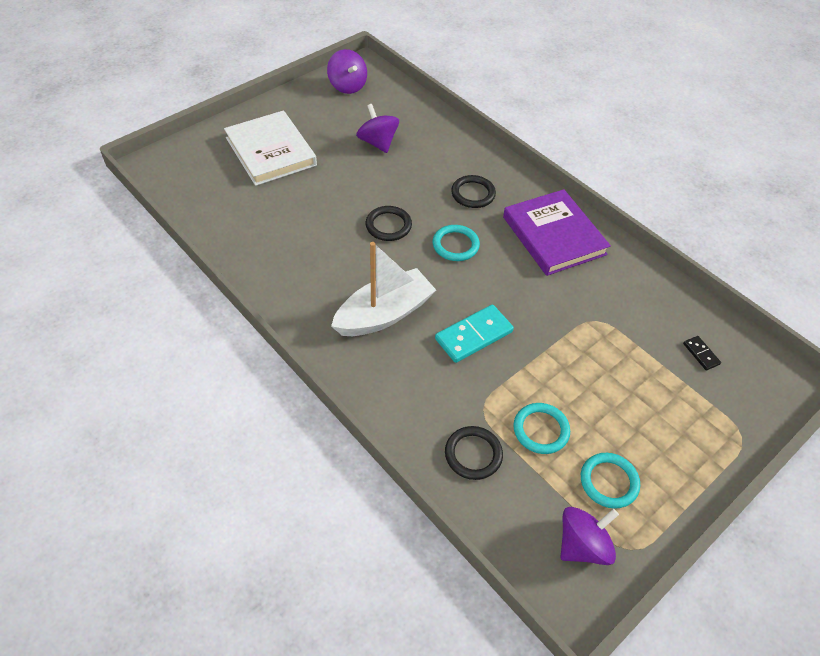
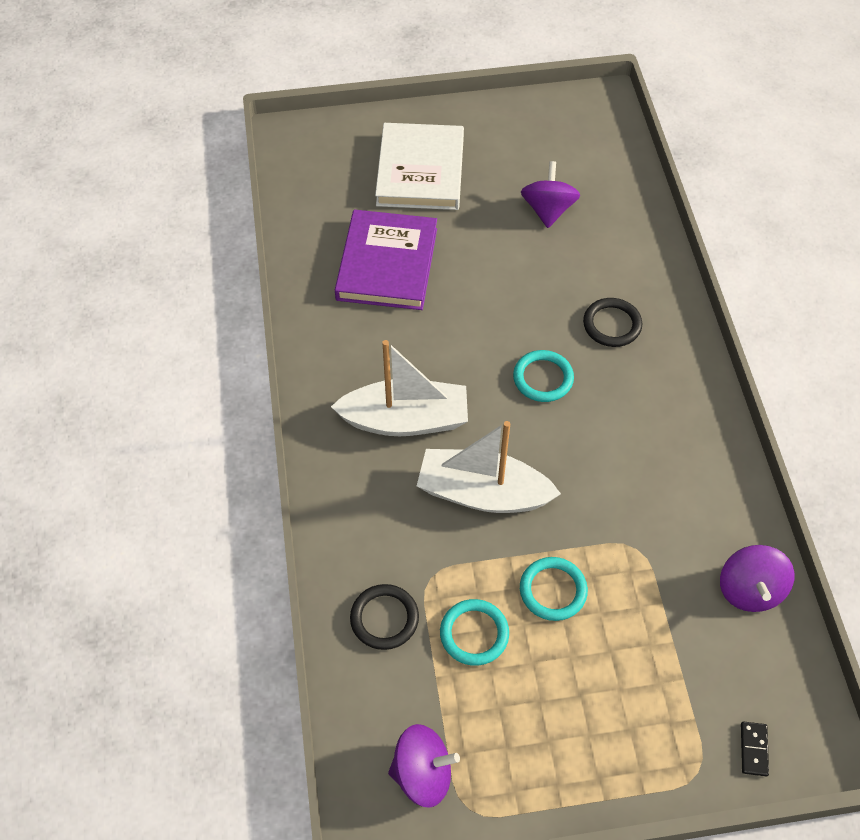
camera: 35 degrees right, 5 degrees up
purple spinning top [327,49,367,94] -> purple spinning top moved to [720,545,794,612]
black ring [366,206,412,241] -> none
turquoise domino [435,305,514,363] -> white boat [417,421,561,513]
purple book [503,189,611,276] -> purple book moved to [335,210,437,310]
turquoise ring [581,453,640,509] -> turquoise ring moved to [520,557,588,621]
black domino [683,336,721,371] -> black domino moved to [741,721,769,776]

